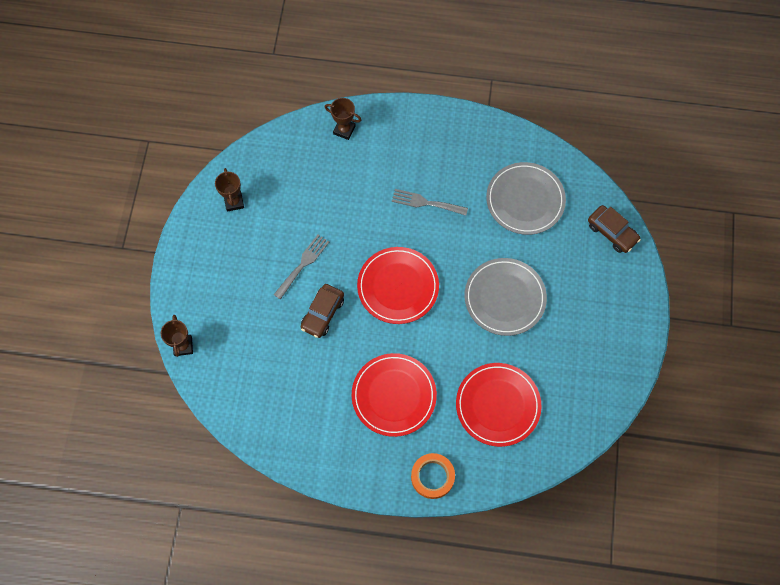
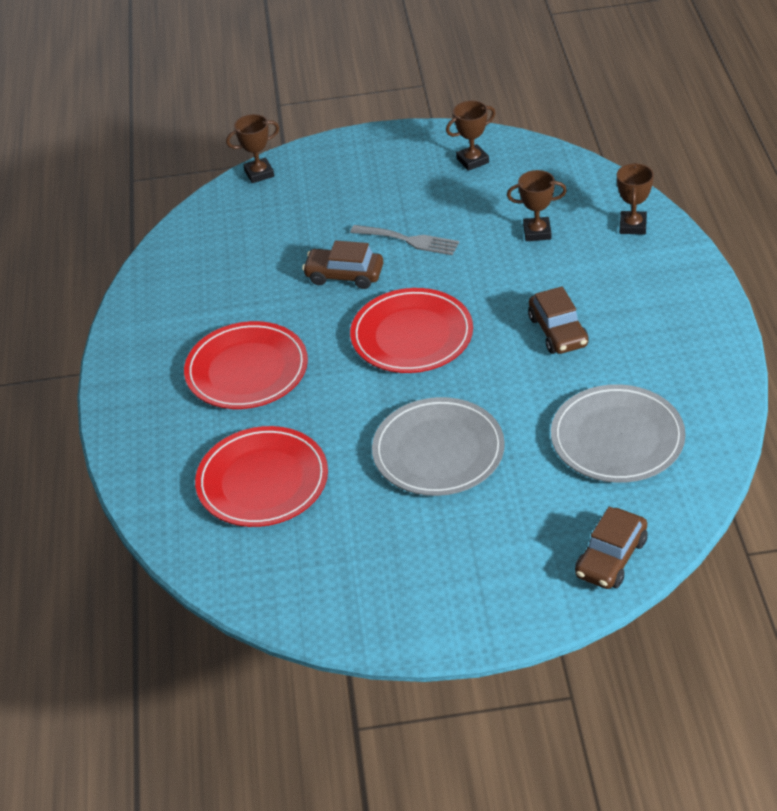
camera: 80 degrees right, 25 degrees down
grey fork [392,189,468,216] -> brown car [528,286,589,354]
orange tape [411,453,455,499] -> none
none -> brown trophy [507,170,567,241]

